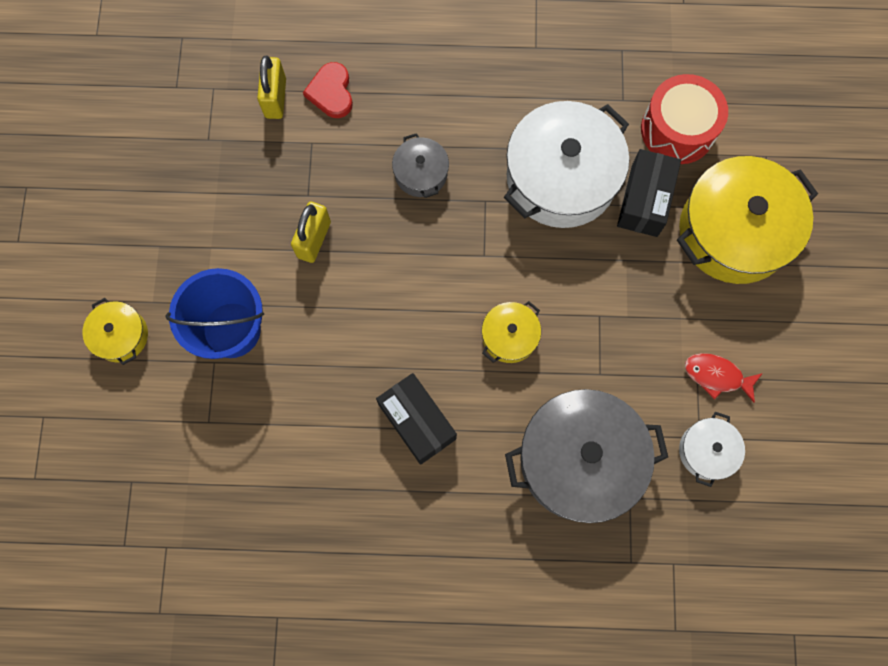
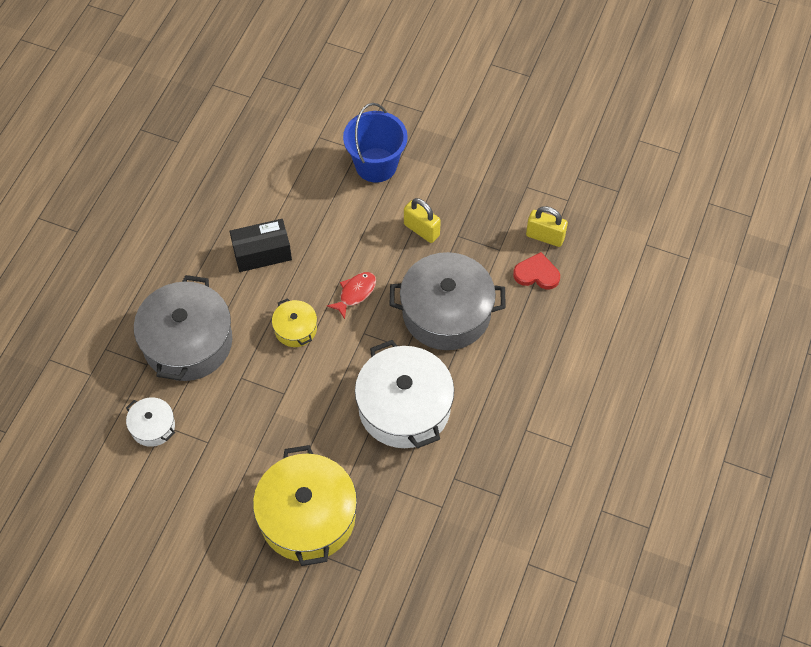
camera: 110 degrees right, 15 degrees down
yellow pot [82,298,148,365] -> none
grey pot [392,133,449,198] -> grey pot [389,252,505,350], size x2.09
black box [617,149,681,237] -> none
red drum [641,74,728,164] -> none
red fish [685,353,763,403] -> red fish moved to [327,272,376,319]

